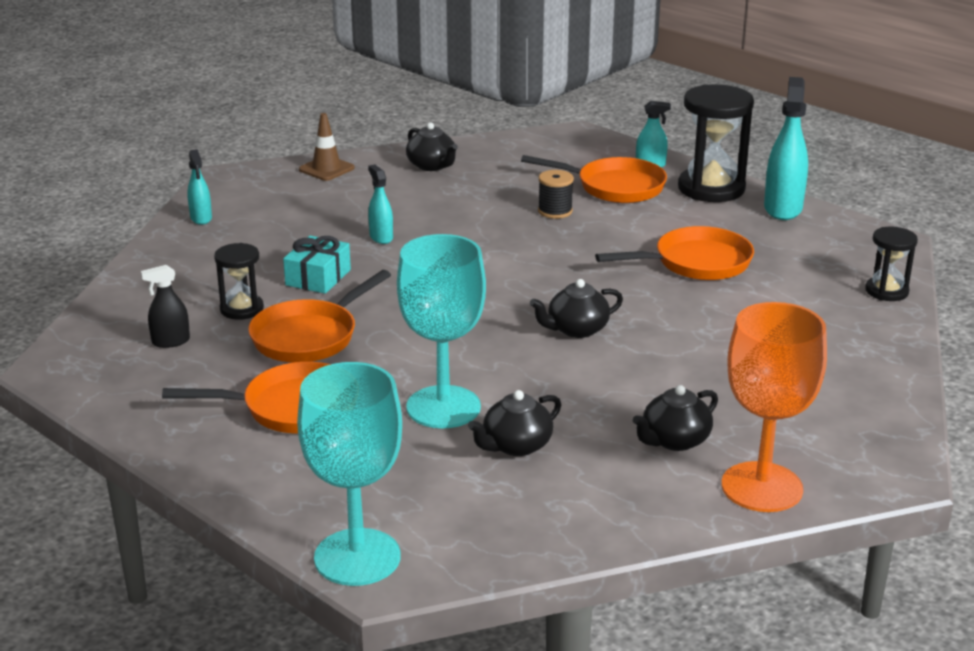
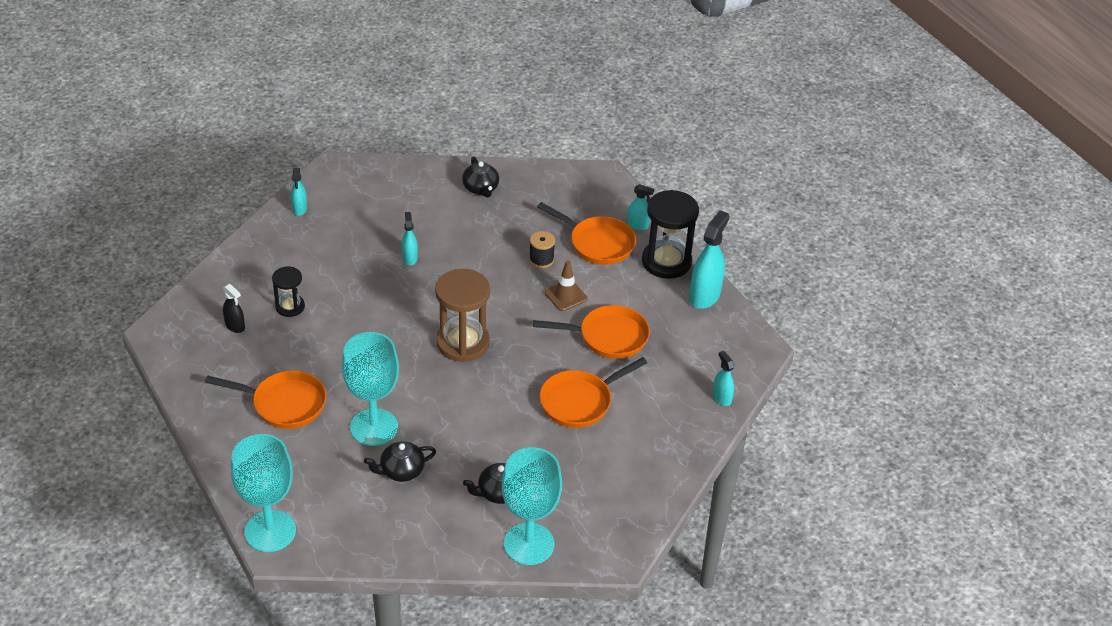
camera: 15 degrees right, 15 degrees up
black spray bottle [141,265,190,348] -> black spray bottle turned 135 degrees counterclockwise [223,284,245,333]
orange pan [248,270,391,363] -> orange pan moved to [540,357,647,428]
turquoise gift [283,236,351,294] -> none
brown traffic cone [299,113,355,181] -> brown traffic cone moved to [545,261,588,311]
black teapot [530,279,623,338] -> none
orange goblet [722,302,827,512] -> turquoise goblet [502,447,562,565]
black hourglass [865,226,918,301] -> turquoise spray bottle [713,351,734,406]
none -> brown hourglass [435,269,490,362]

